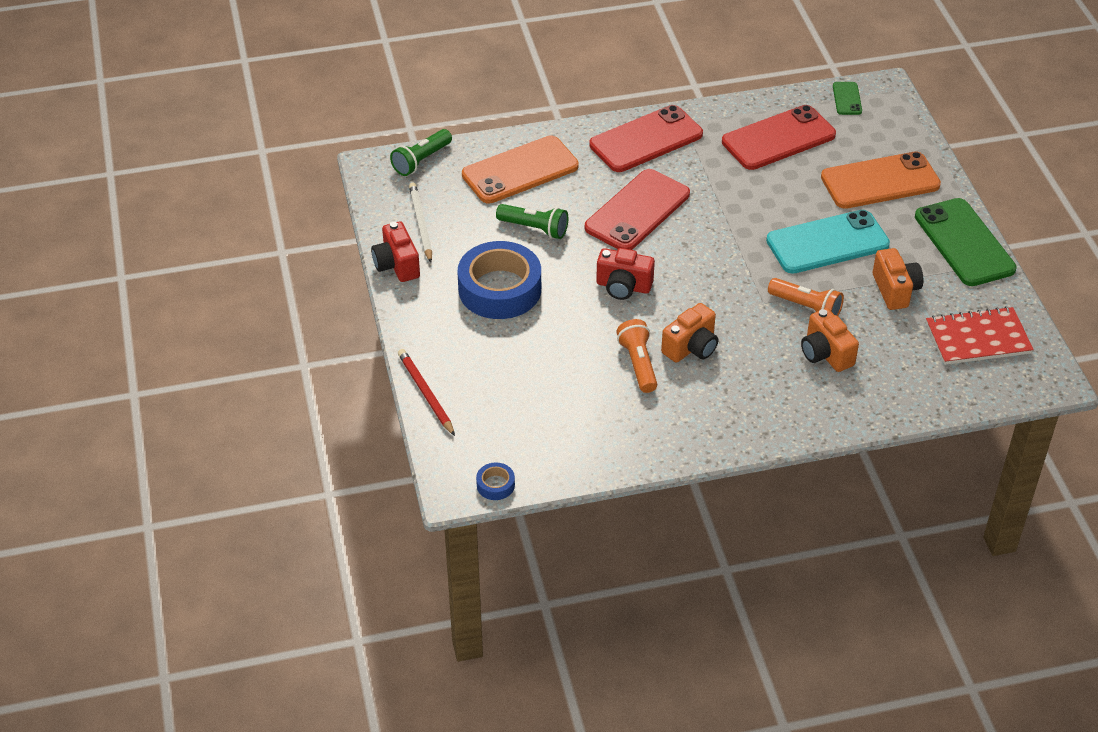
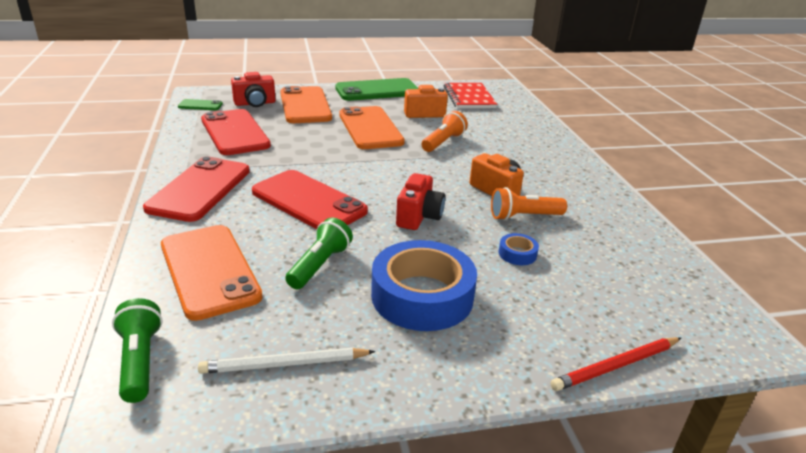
camera: 90 degrees left, 15 degrees down
red camera [371,221,420,282] -> red camera moved to [231,72,276,107]
green flashlight [390,129,452,176] -> green flashlight turned 150 degrees counterclockwise [112,298,163,403]
blue tape [476,462,515,500] -> blue tape moved to [499,233,539,265]
red phone [589,105,703,172] -> red phone turned 45 degrees clockwise [143,156,250,222]
turquoise phone [766,210,890,274] -> orange phone [339,106,405,149]
orange camera [801,308,859,372] -> none

